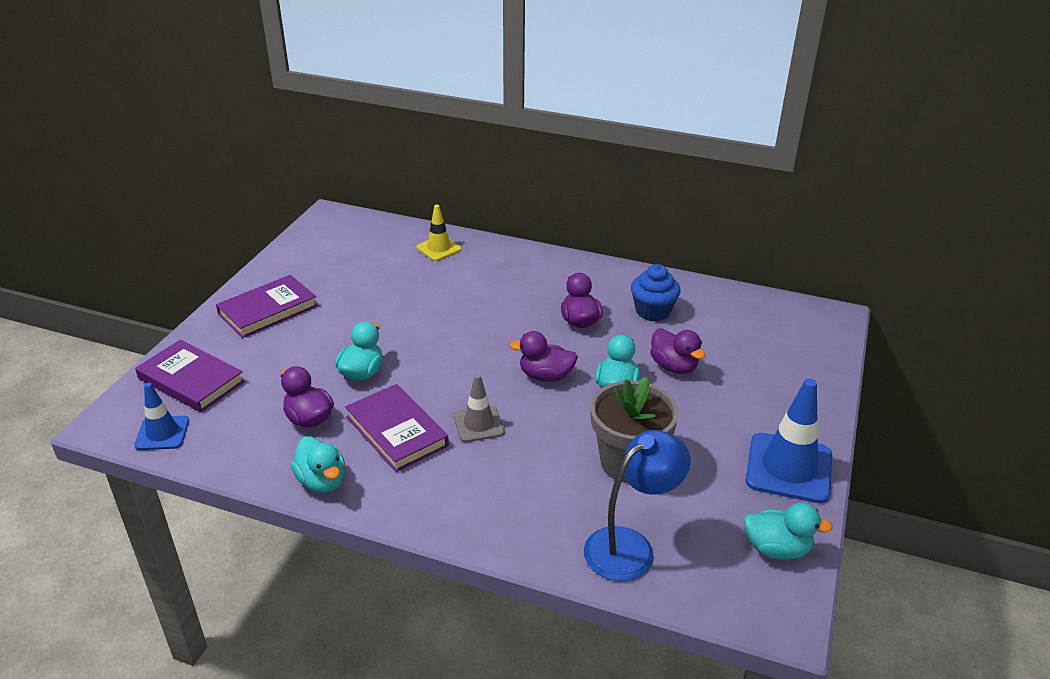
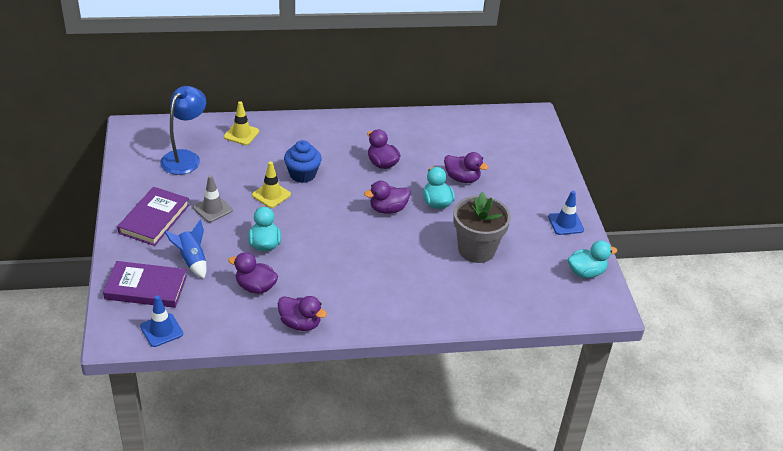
camera: 30 degrees left, 5 degrees up
turquoise duck [291,436,345,493] -> purple duck [278,296,327,331]
purple book [345,384,449,472] -> none
grey traffic cone [454,374,505,442] -> grey traffic cone moved to [193,175,233,222]
blue lamp [584,430,690,581] -> blue lamp moved to [160,86,206,175]
blue cupcake [631,264,681,322] -> blue cupcake moved to [284,140,322,183]
blue traffic cone [746,379,832,504] -> blue traffic cone [548,191,584,235], size x0.59
none -> blue rocket [164,220,207,279]
none -> yellow traffic cone [252,161,291,208]

